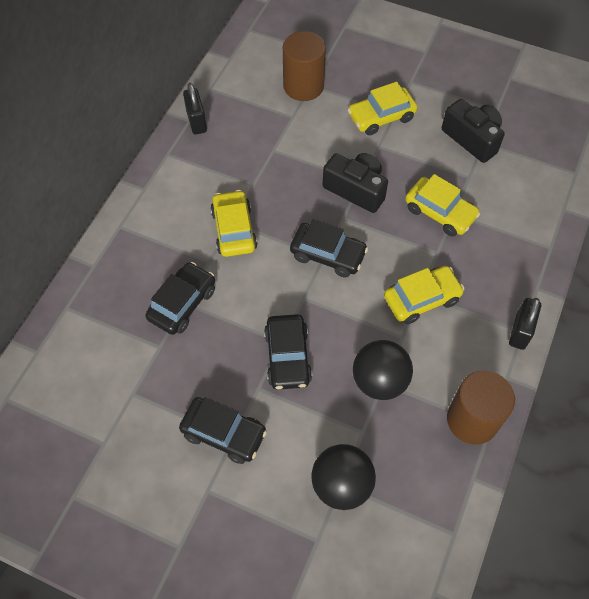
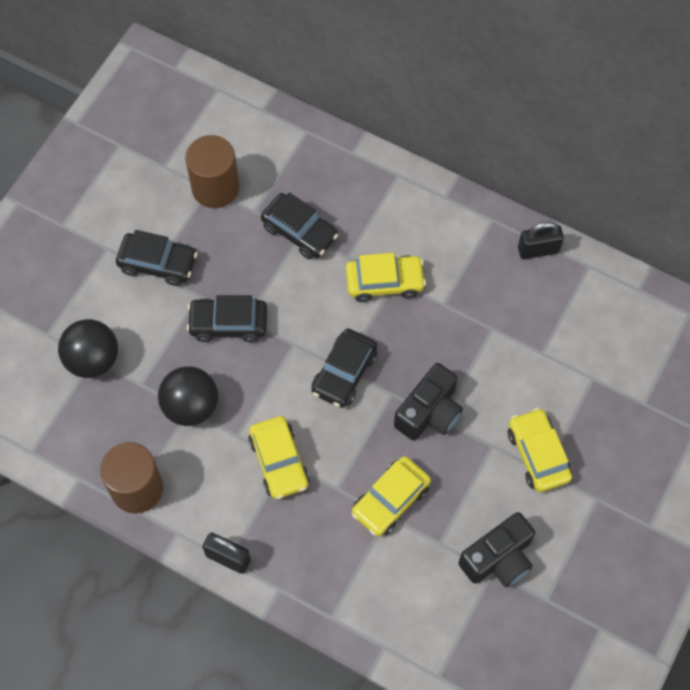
camera: 95 degrees right, 5 degrees up
black car [179,397,267,464] -> black car turned 105 degrees counterclockwise [116,230,197,286]
brown cylinder [283,31,326,101] -> brown cylinder moved to [185,135,239,208]

